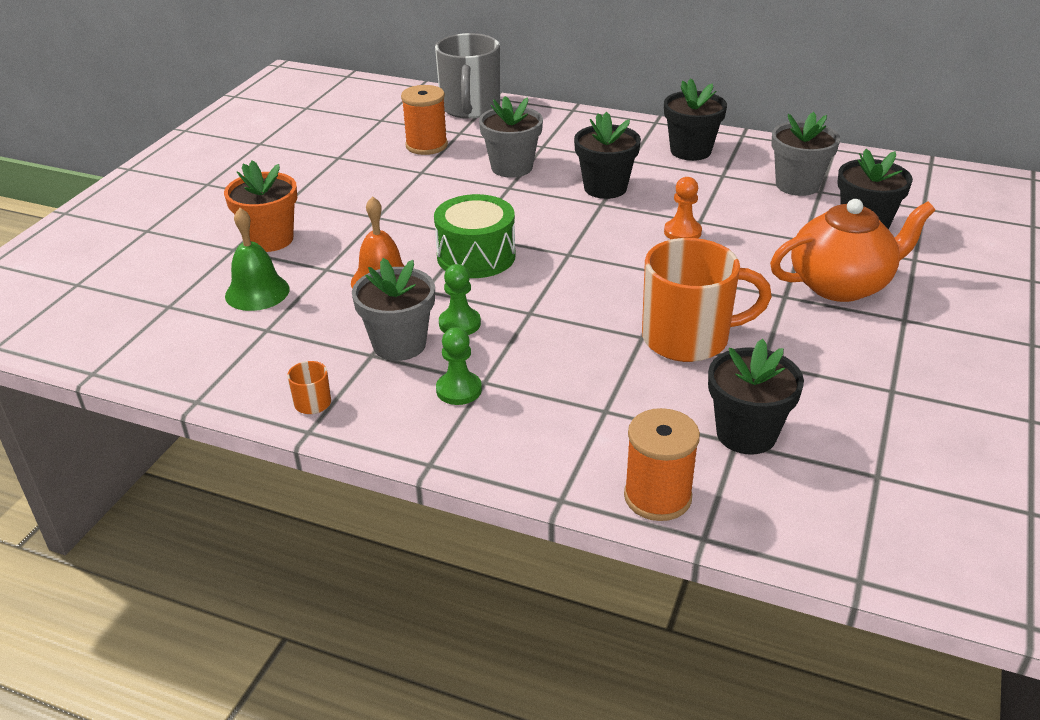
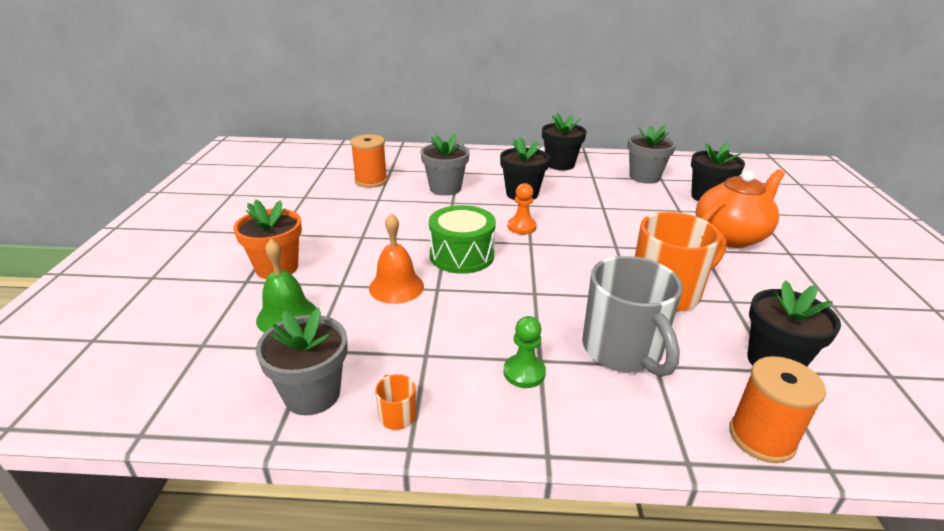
camera: 20 degrees left, 5 degrees down
grey flower pot [352,258,435,361] -> grey flower pot moved to [256,308,348,415]
grey mug [435,33,500,119] -> grey mug moved to [582,256,683,377]
green pawn [439,264,481,335] -> none
orange pawn [664,177,702,239] -> orange pawn moved to [508,183,537,234]

